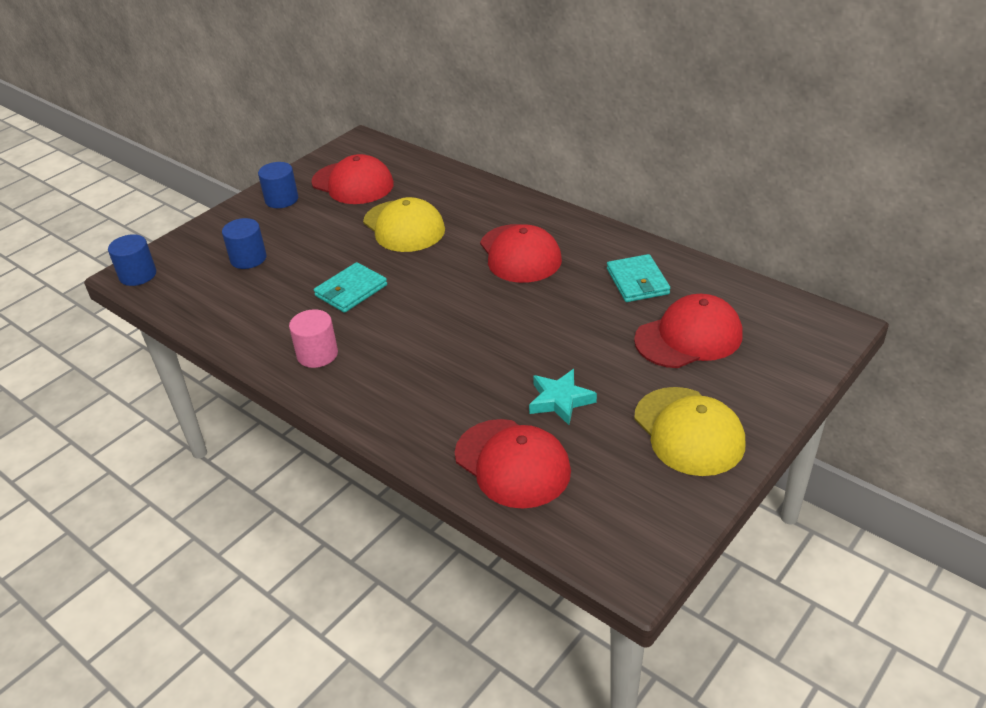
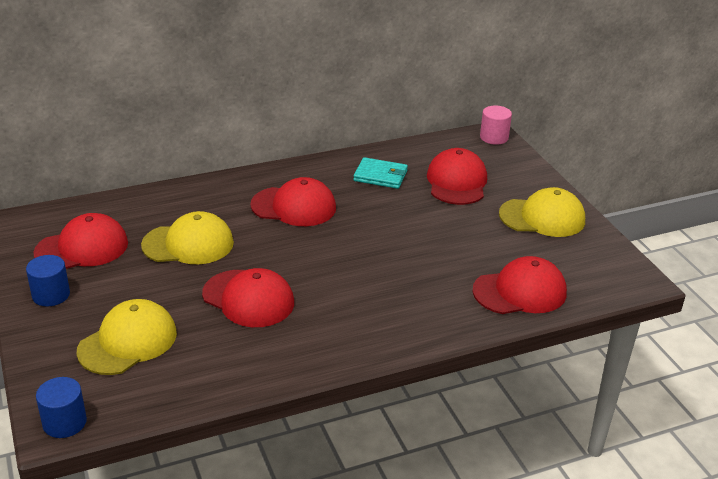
camera: 65 degrees left, 5 degrees down
blue cylinder [222,218,267,269] -> yellow cap [76,299,177,375]
pink cylinder [289,309,338,368] -> pink cylinder moved to [480,106,512,145]
turquoise wallet [314,262,387,313] -> red cap [202,268,294,327]
turquoise star [529,369,597,425] -> none

